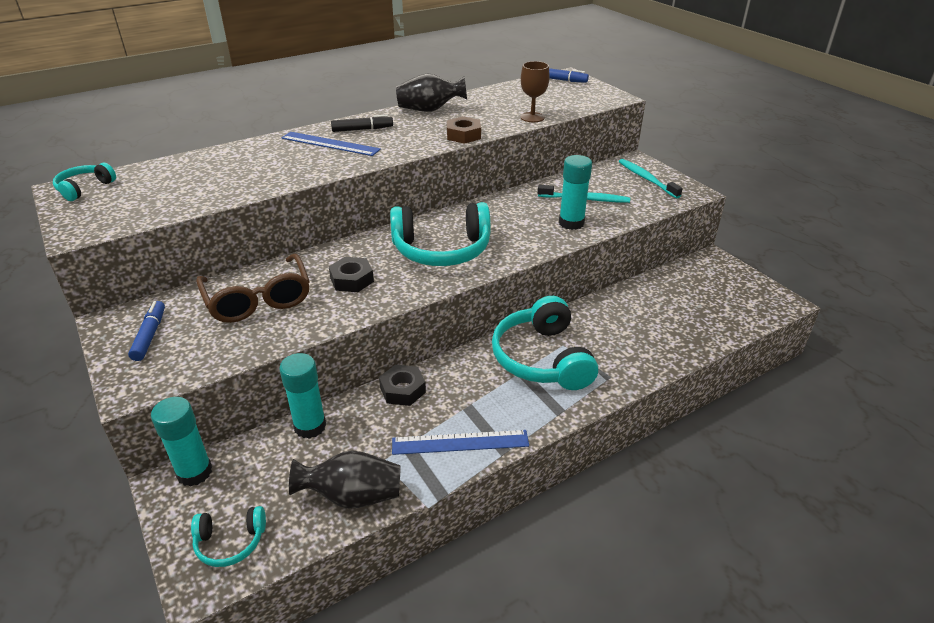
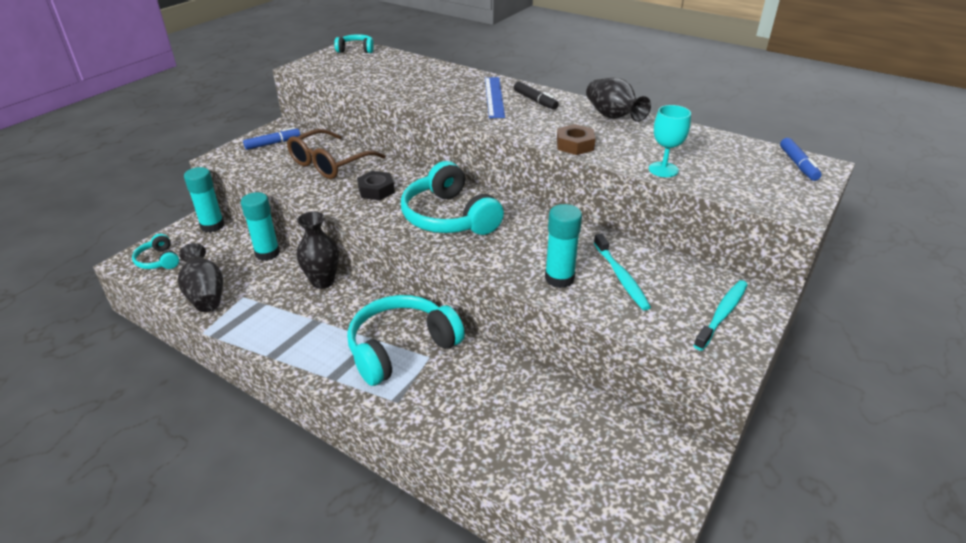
camera: 65 degrees right, 0 degrees up
black nut [379,365,426,406] -> black vase [297,211,339,289]
blue ruler [392,430,529,455] -> none
brown goblet [520,61,550,122] -> turquoise goblet [649,105,691,177]

